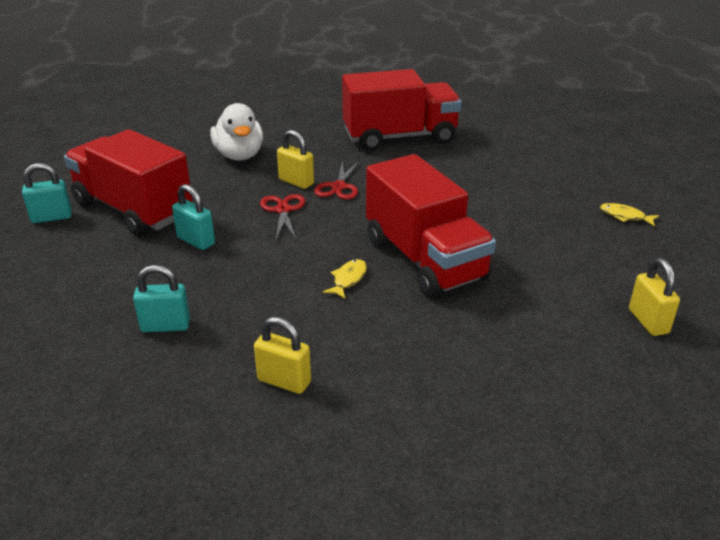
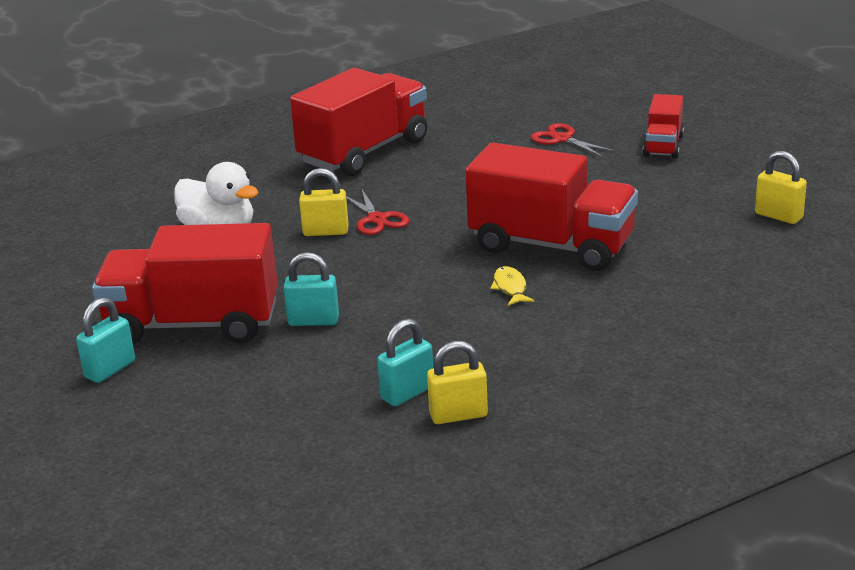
camera: 35 degrees left, 5 degrees down
yellow padlock [254,316,311,394] -> yellow padlock moved to [427,341,488,424]
red scissors [260,194,305,239] -> red scissors moved to [531,123,616,157]
yellow fish [600,203,659,227] -> red truck [643,94,684,158]

